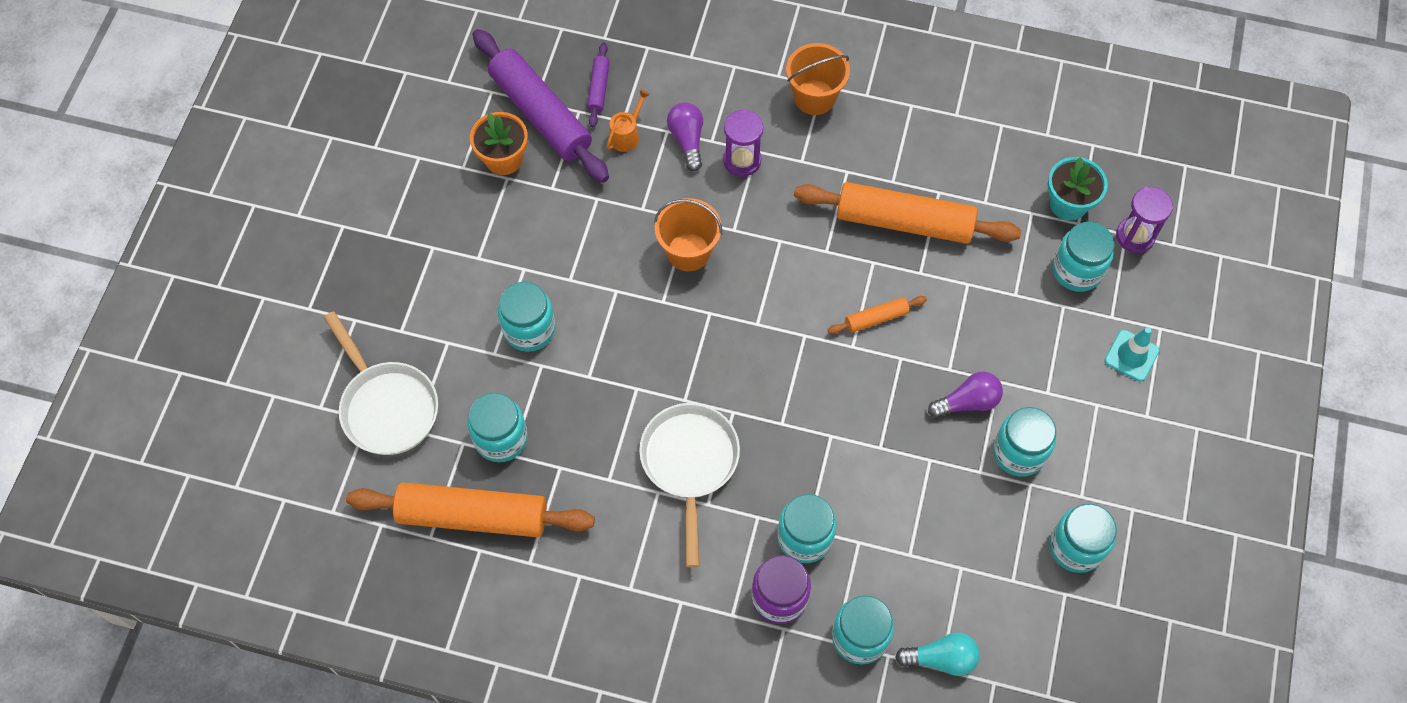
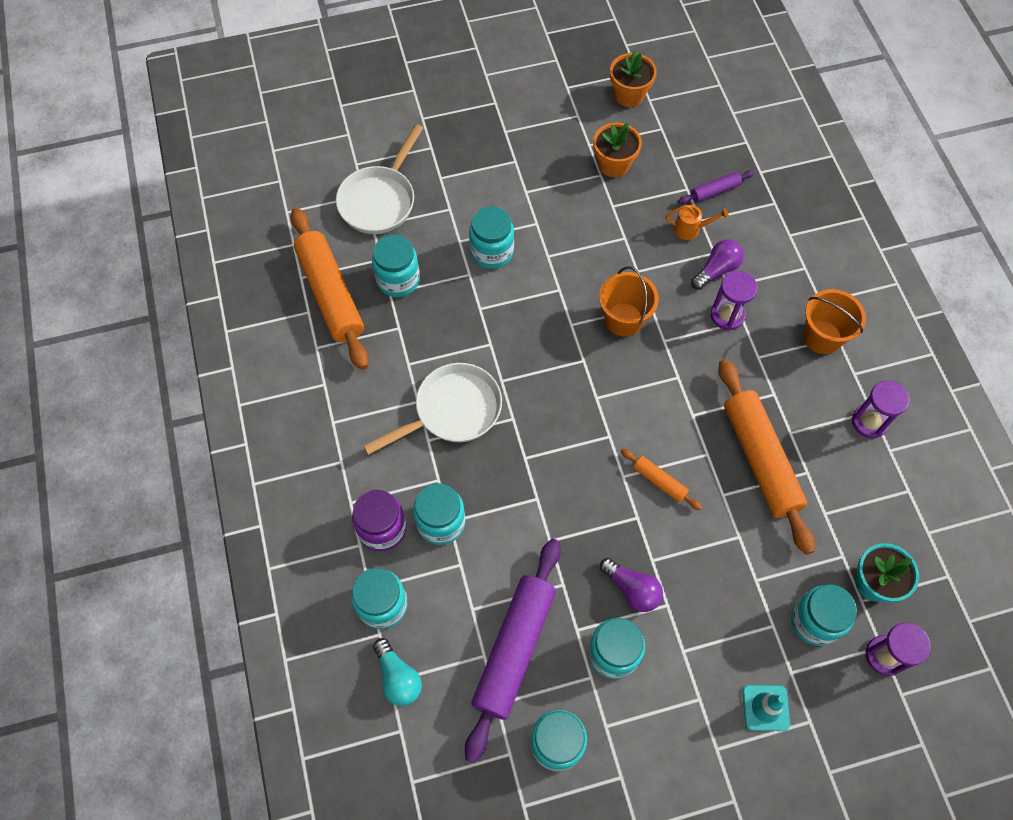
camera: 60 degrees right, 0 degrees up
purple rolling pin [473,29,609,183] -> purple rolling pin moved to [465,539,561,763]
none -> orange flower pot [610,50,657,107]
none -> purple hourglass [852,380,910,438]

